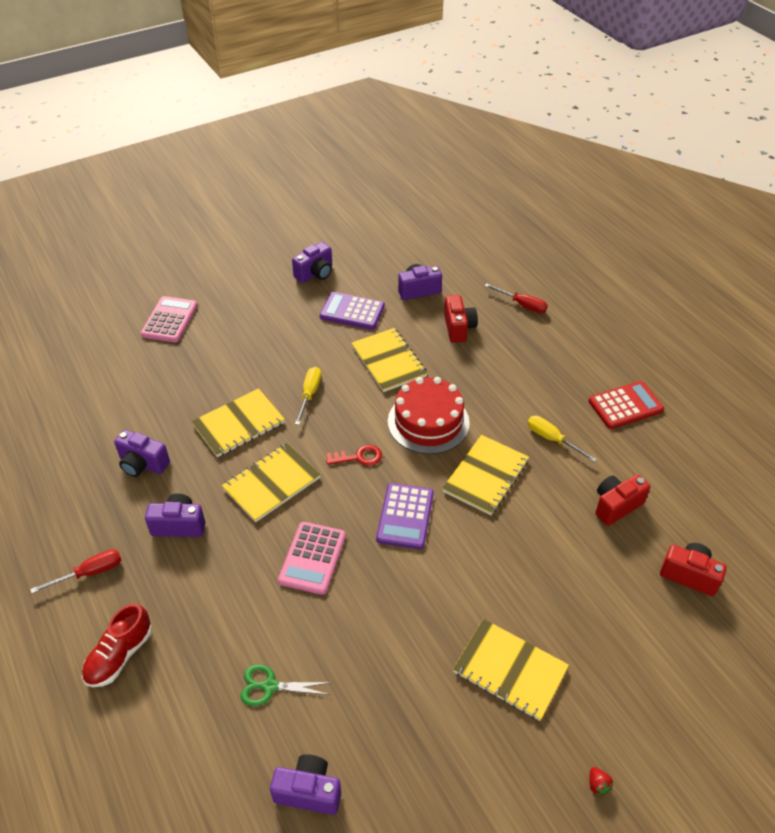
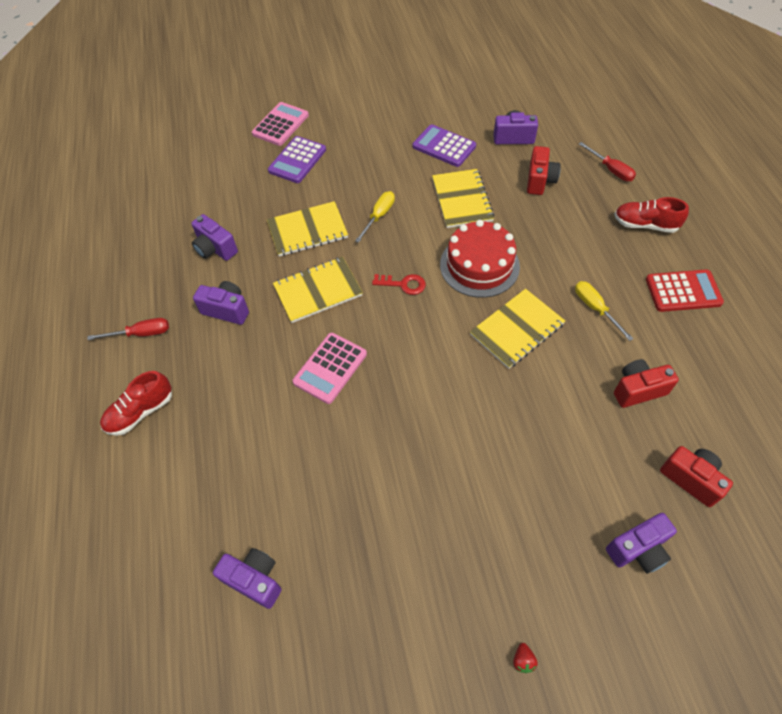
camera: 20 degrees right, 10 degrees up
green scissors [241,664,332,706] -> none
purple camera [292,242,332,283] -> purple camera moved to [606,513,677,574]
purple calculator [376,483,434,549] -> purple calculator moved to [268,136,326,183]
yellow notebook [453,619,569,721] -> none
none -> red shoe [614,197,689,233]

